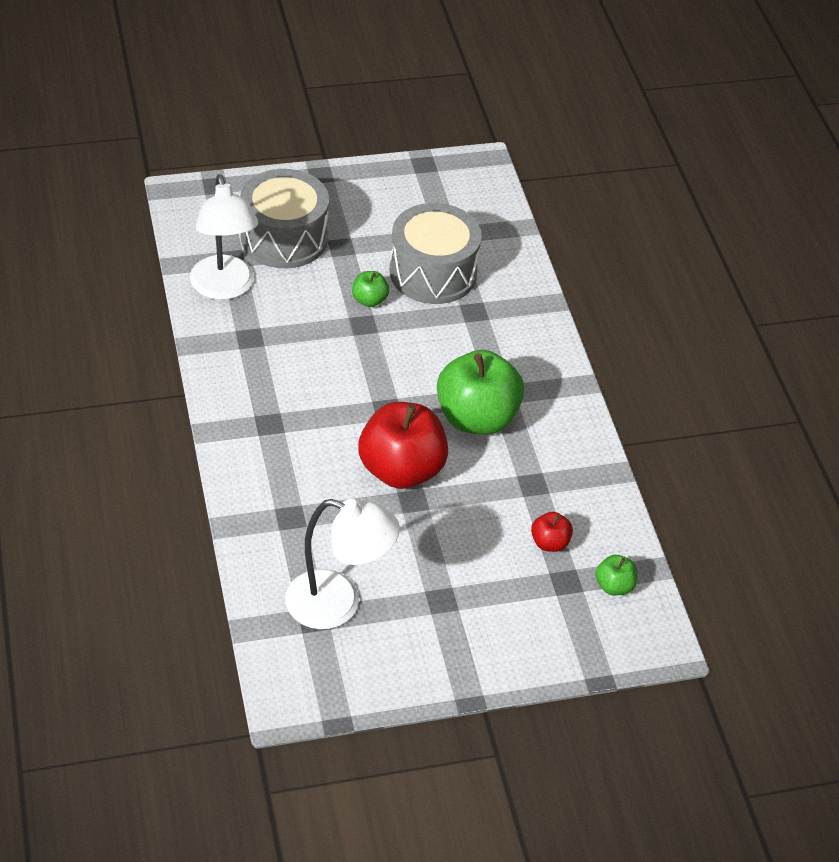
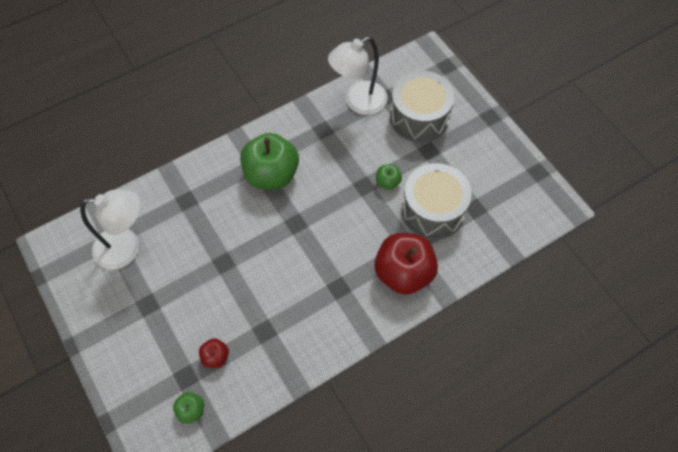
camera: 75 degrees right, 15 degrees up
white lamp [285,499,400,629] -> white lamp turned 90 degrees counterclockwise [80,189,140,270]
red apple [358,402,448,489] -> red apple moved to [374,233,438,295]
green apple [437,350,524,434] -> green apple moved to [240,133,299,190]

